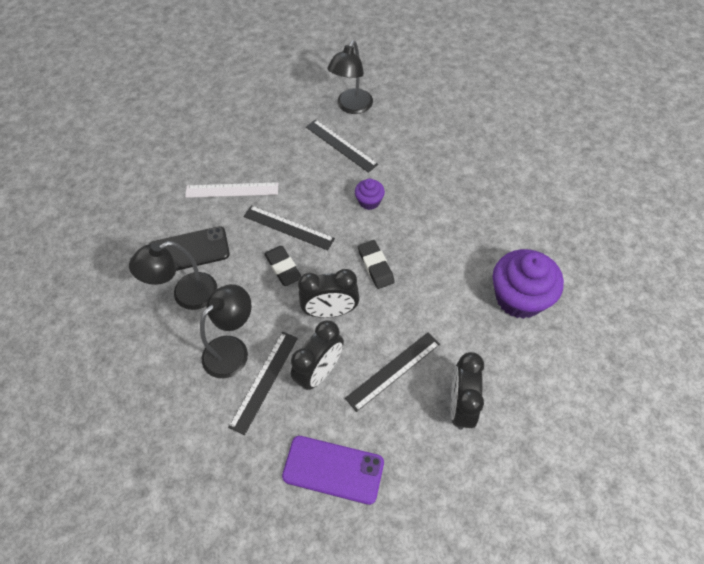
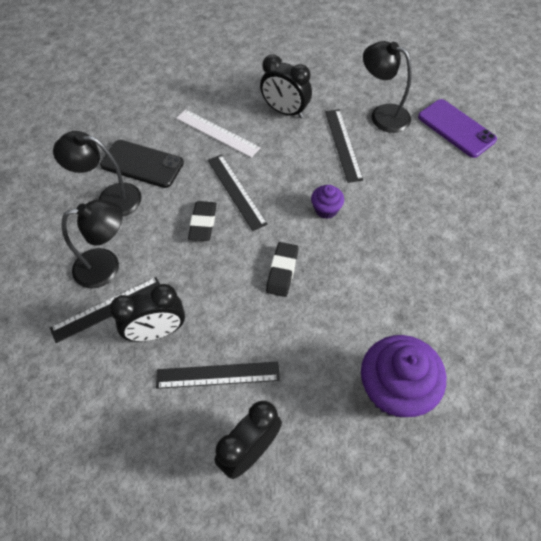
camera: 35 degrees right, 0 degrees up
purple phone [282,436,384,505] -> purple phone moved to [418,99,497,158]
black clock [298,269,360,318] -> black clock moved to [260,54,312,118]
black lamp [327,41,373,114] -> black lamp turned 60 degrees clockwise [363,41,412,133]

